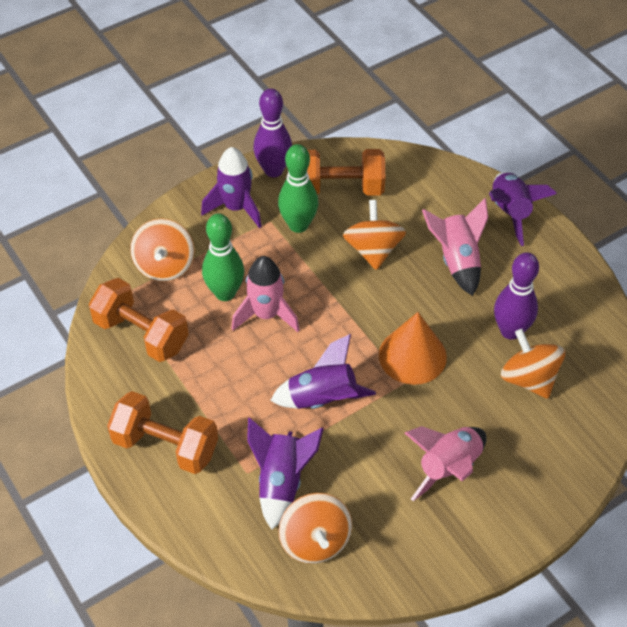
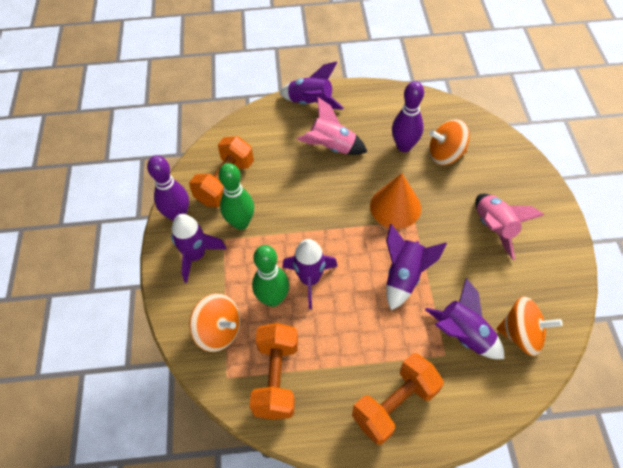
camera: 60 degrees left, 5 degrees up
orange dumbbell [89,278,189,362] -> orange dumbbell turned 60 degrees counterclockwise [249,323,298,420]
pink rocket [231,256,300,332] -> purple rocket [282,239,337,309]
orange spinning top [343,200,406,270] -> none

